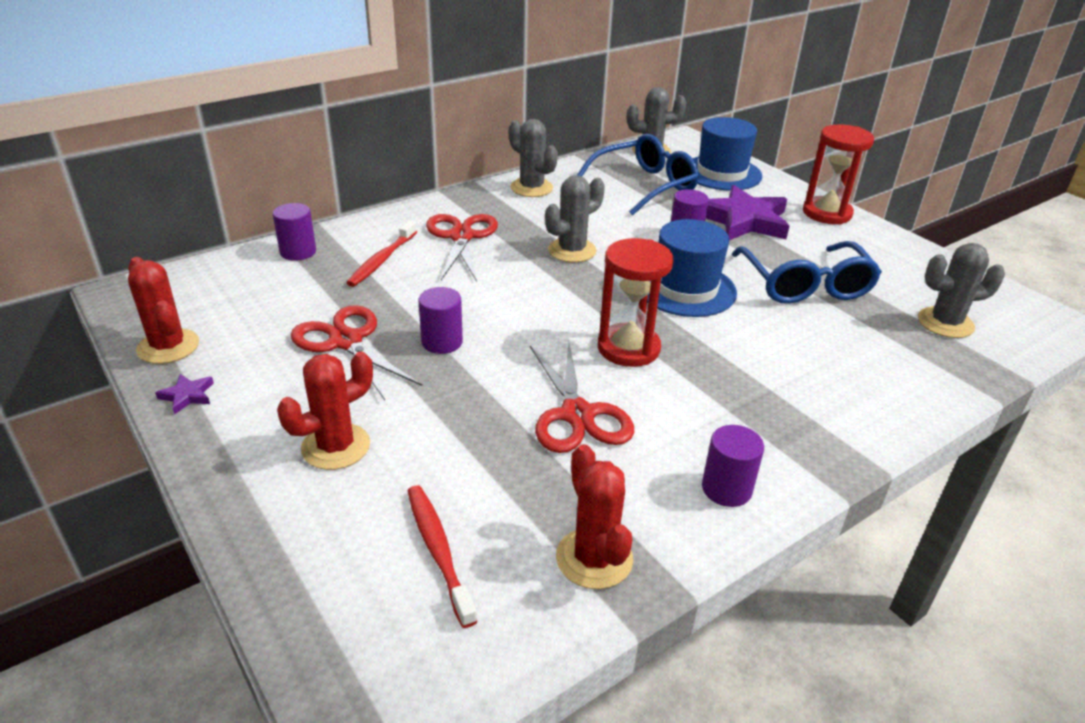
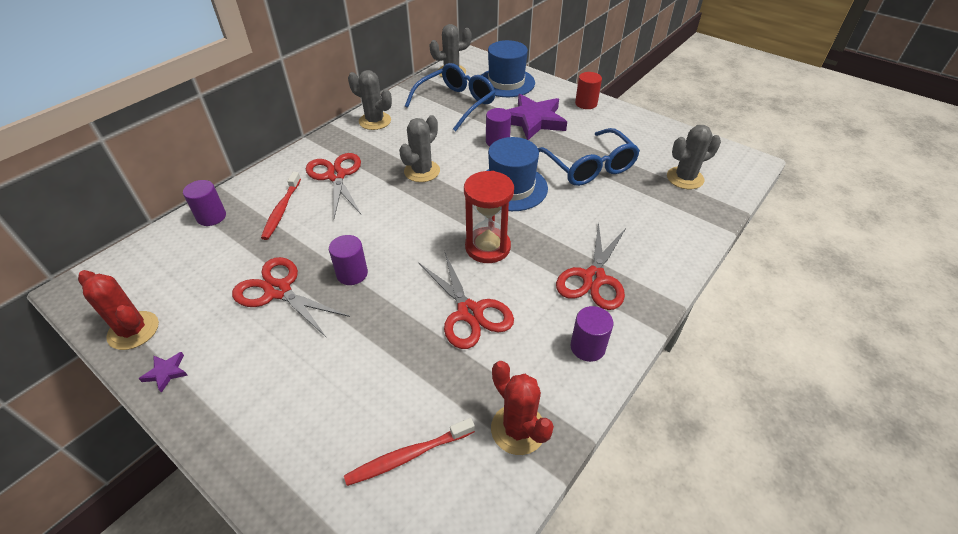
camera: 15 degrees left, 10 degrees up
red cactus [277,352,373,470] -> none
red toothbrush [408,485,477,628] -> red toothbrush turned 75 degrees counterclockwise [344,418,475,486]
red hourglass [803,124,874,224] -> red cylinder [575,72,602,109]
none -> red scissors [556,222,626,310]

